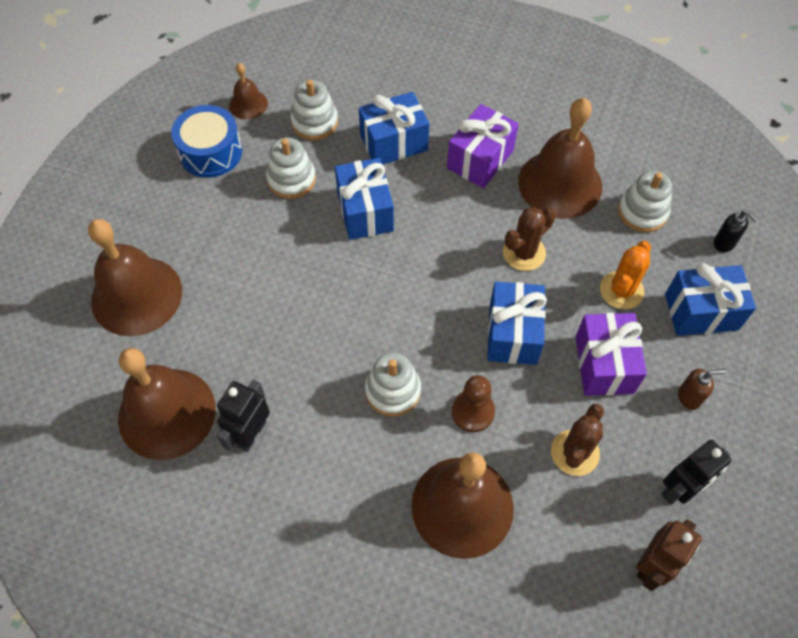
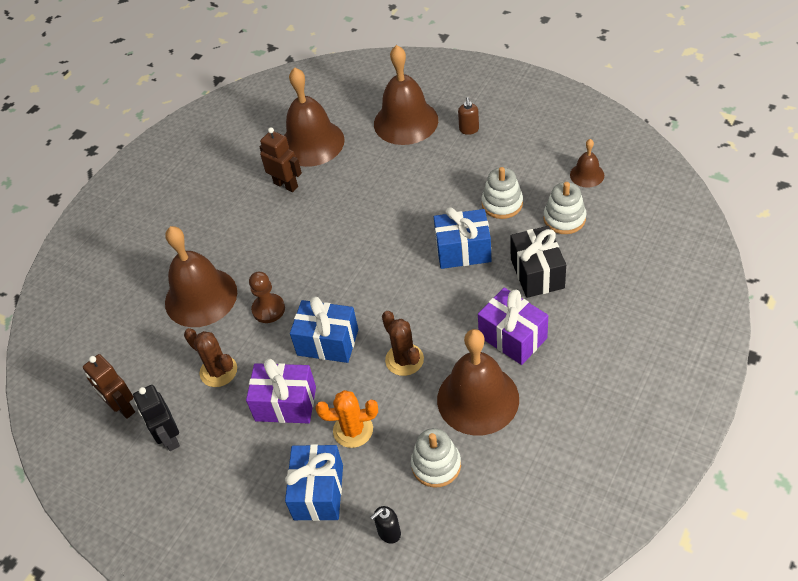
camera: 105 degrees right, 10 degrees down
blue drum [171,105,242,178] -> none
black robot [217,380,270,452] -> brown robot [260,127,302,192]
blue gift [359,92,429,165] -> black gift [511,226,566,298]
white stacking toy [365,352,421,416] -> none
orange cactus [600,241,651,309] -> orange cactus turned 45 degrees counterclockwise [315,390,378,448]
brown soap dispenser [678,369,726,410] -> brown soap dispenser moved to [458,97,479,135]

